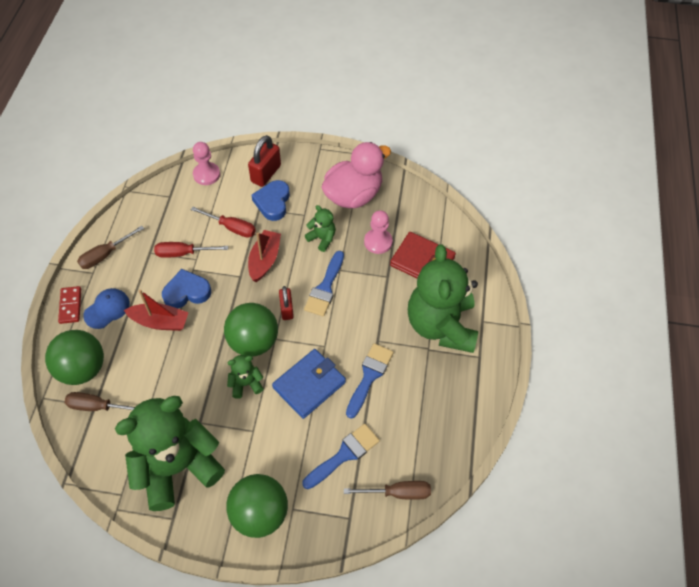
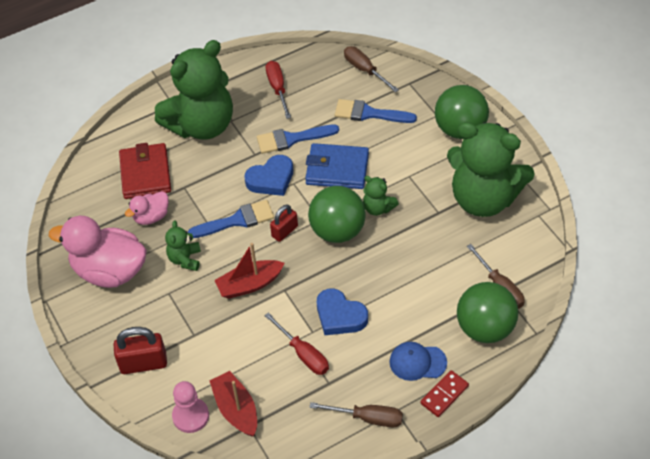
camera: 125 degrees left, 5 degrees down
red boat [124,290,189,331] -> red boat moved to [210,371,257,437]
red screwdriver [191,207,256,238] -> red screwdriver moved to [266,61,291,119]
blue heart [251,180,290,221] -> blue heart moved to [244,155,293,196]
pink pawn [364,210,393,254] -> pink duck [125,191,168,225]

